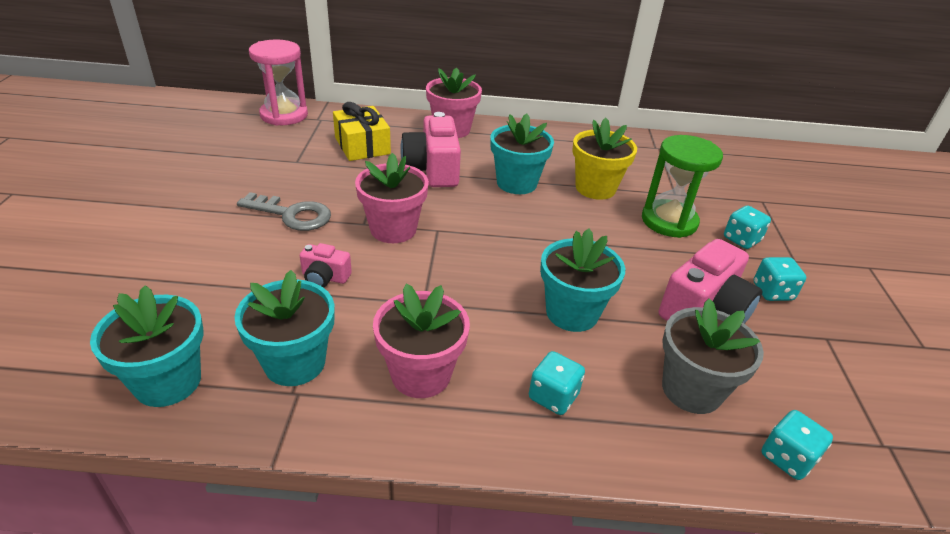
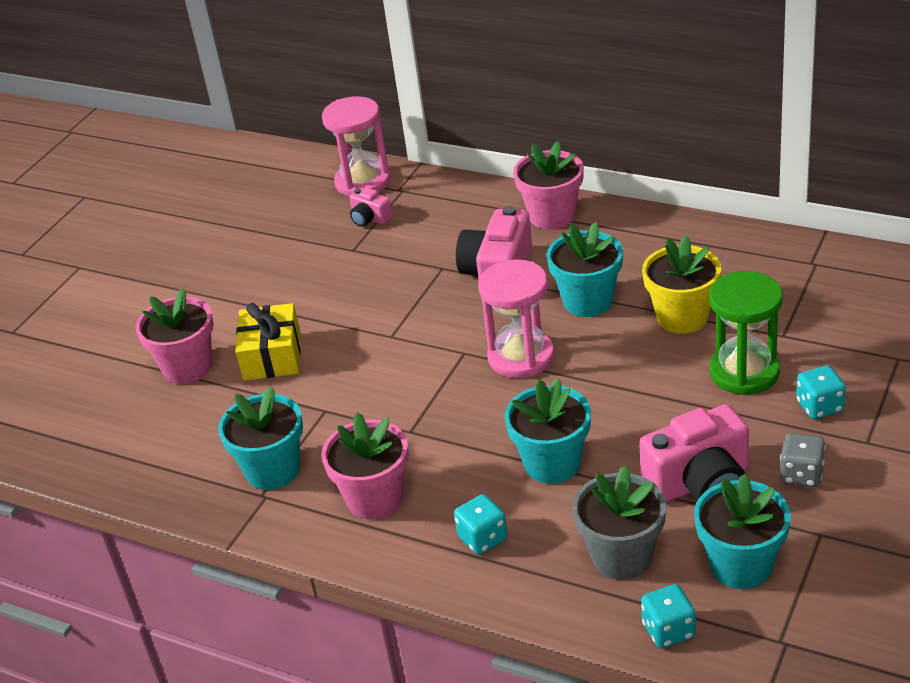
camera: 30 degrees right, 0 degrees up
turquoise flower pot [90,285,203,407] -> turquoise flower pot moved to [694,473,791,589]
grey key [237,192,331,231] -> none
pink camera [300,243,352,288] -> pink camera moved to [350,188,393,227]
yellow gift [333,102,391,161] -> yellow gift moved to [235,303,301,381]
pink flower pot [355,153,429,243] -> pink flower pot moved to [135,288,213,384]
turquoise dice [753,257,806,301] -> grey dice [780,433,826,487]
none -> pink hourglass [478,259,554,378]

